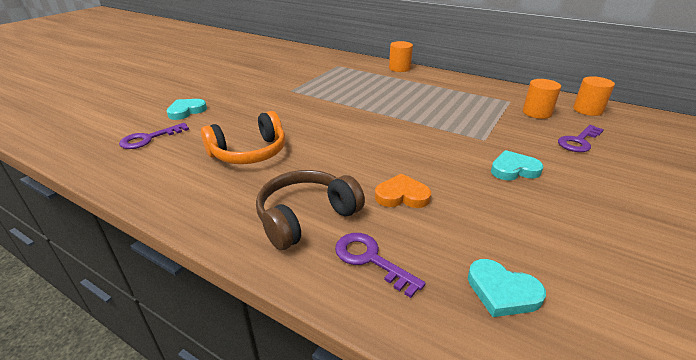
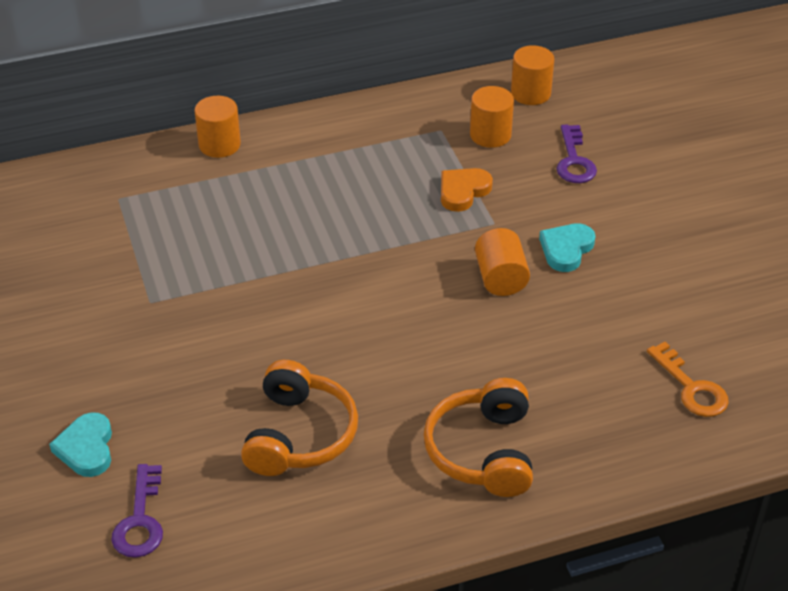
camera: 50 degrees left, 10 degrees up
brown headphones [256,170,365,250] -> orange headphones [424,378,533,497]
purple key [335,233,426,298] -> none
orange heart [375,173,431,208] -> orange heart moved to [441,168,493,212]
turquoise heart [468,259,546,317] -> orange key [647,342,729,417]
none -> orange cylinder [475,228,530,296]

